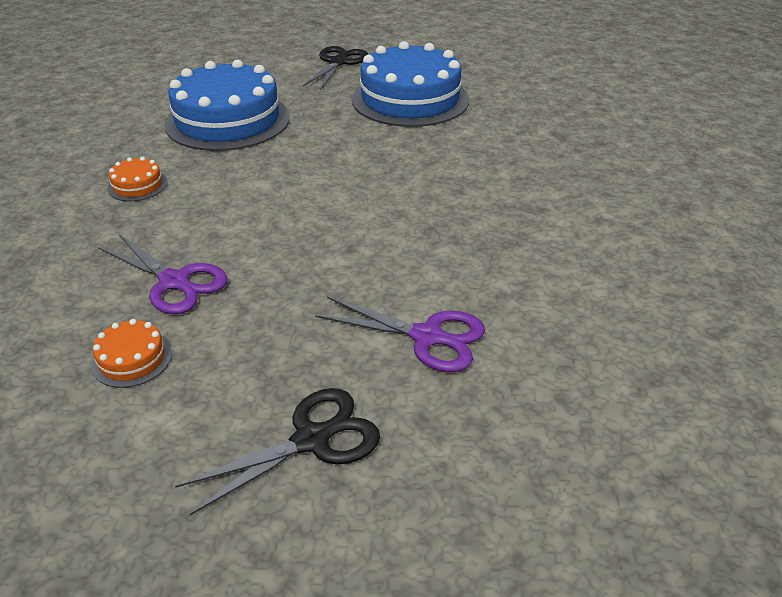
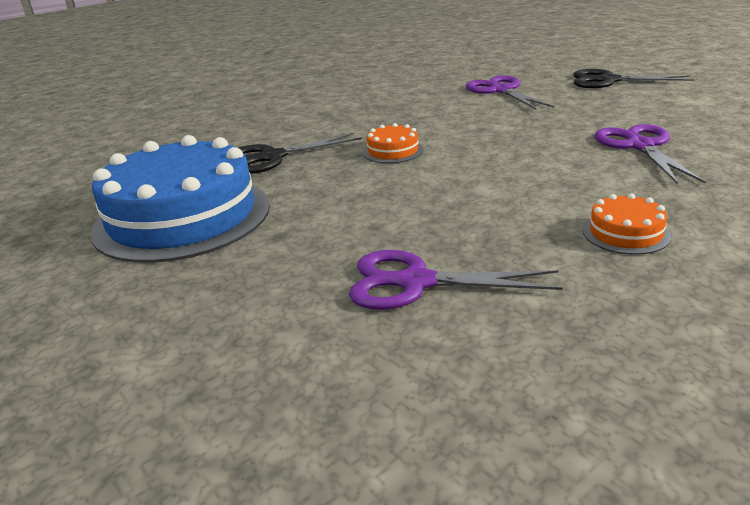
camera: 130 degrees left, 10 degrees down
orange cake [91,319,172,388] -> orange cake moved to [363,123,423,163]
blue cake [164,59,290,151] -> purple scissors [349,250,563,310]
black scissors [303,46,368,90] -> black scissors moved to [238,133,362,174]

